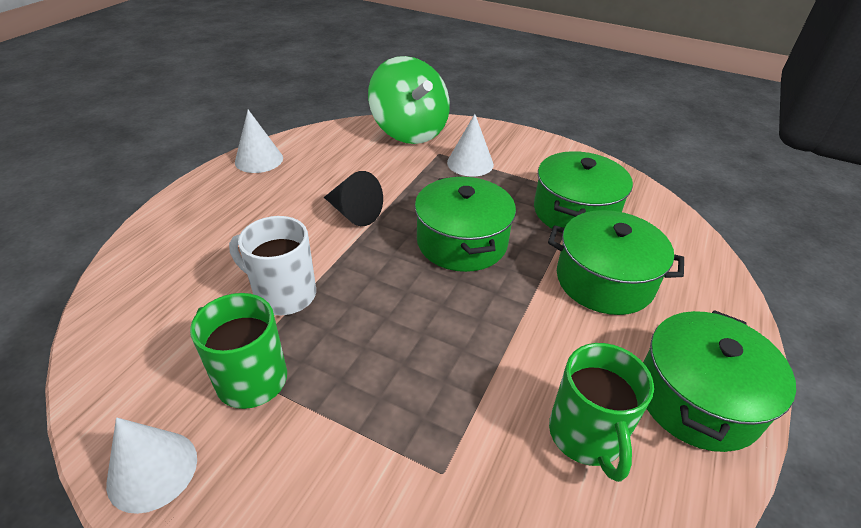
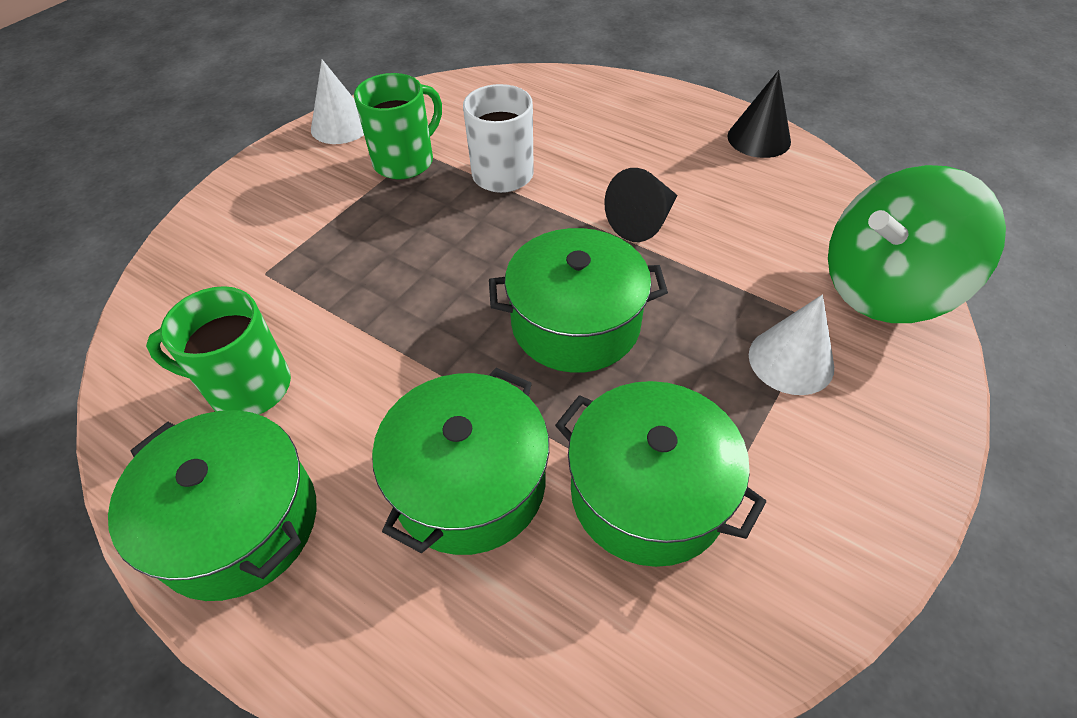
camera: 100 degrees right, 10 degrees up
white cone [235,110,283,173] -> black cone [727,70,791,158]

